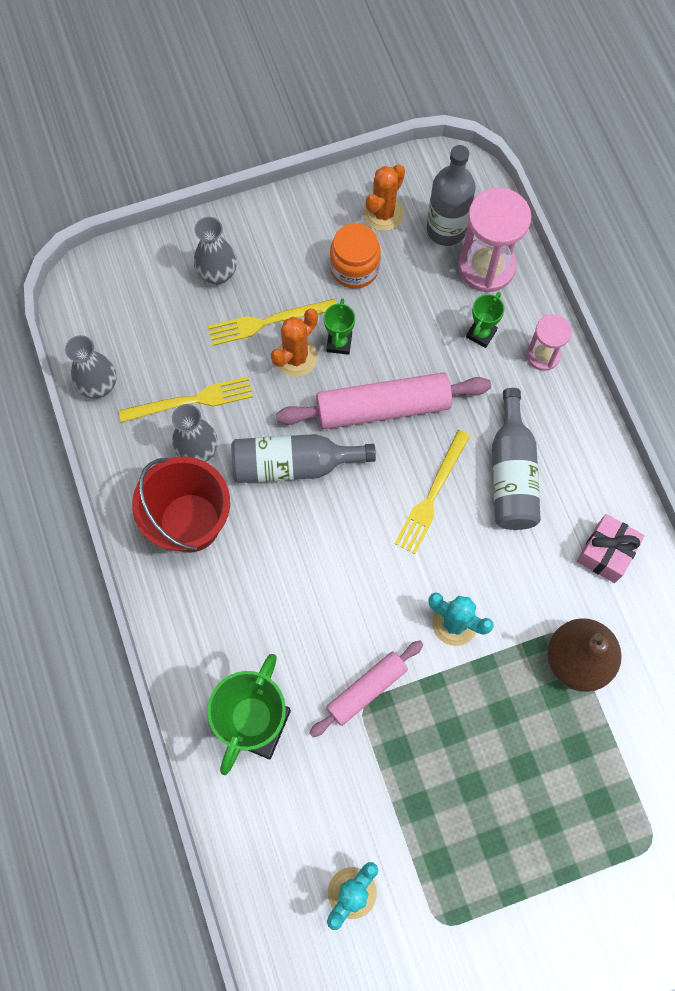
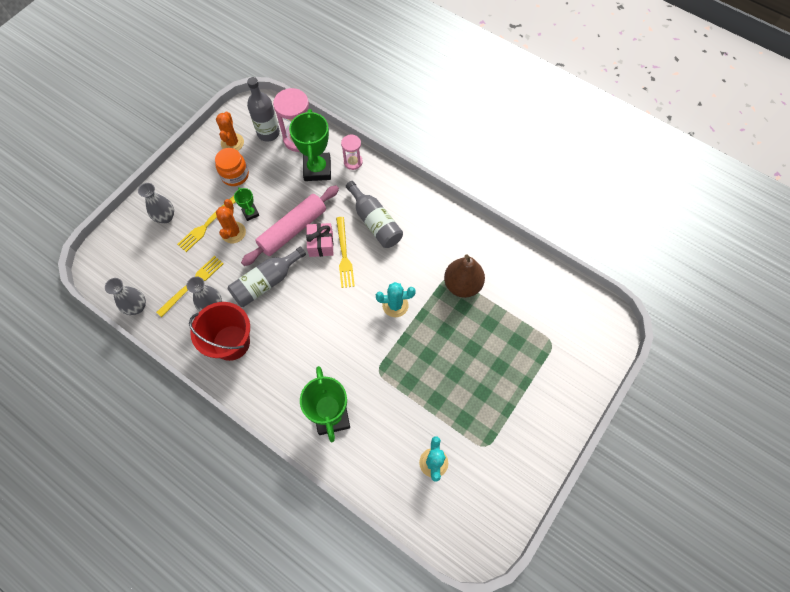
camera: 35 degrees left, 5 degrees down
pink rolling pin [310,640,423,737] -> none
green trophy [466,292,505,348] -> green trophy [289,109,331,181], size x2.07
pink gift [577,514,645,583] -> pink gift moved to [306,223,334,257]

